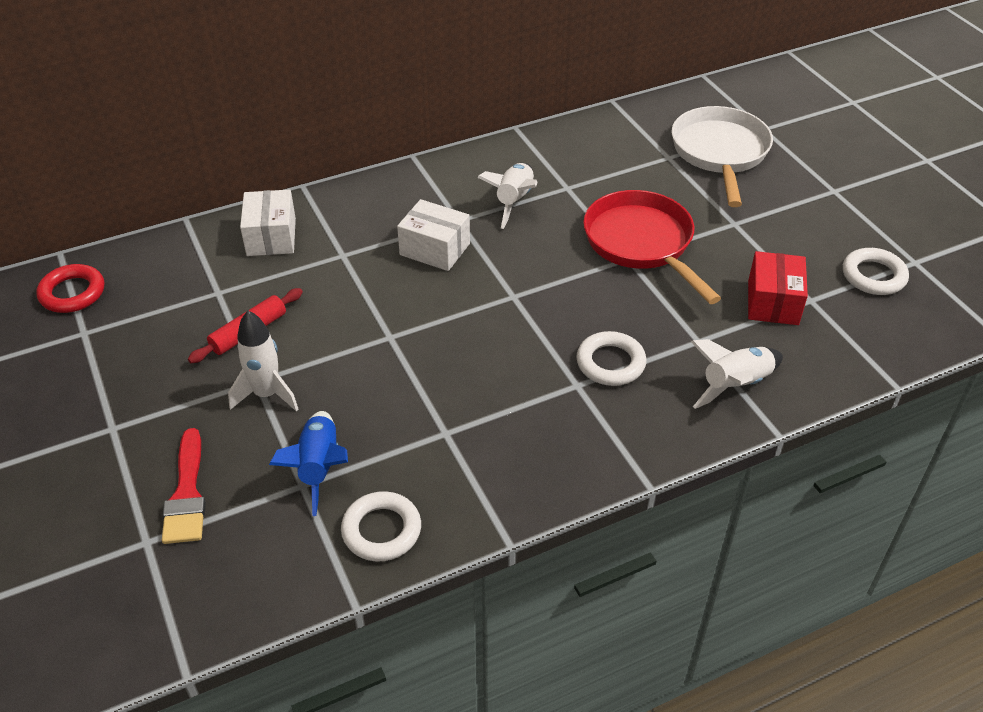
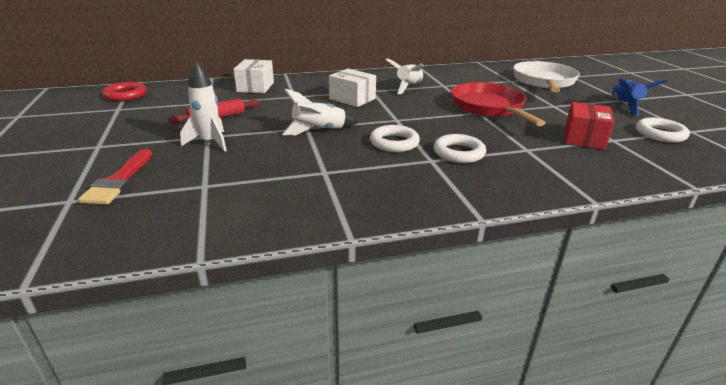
camera: 10 degrees right, 15 degrees down
blue rocket [269,411,348,516] -> blue rocket moved to [611,78,667,116]
white ring [341,491,421,561] -> white ring moved to [370,125,420,152]
white rocket [691,339,783,409] -> white rocket moved to [282,89,359,135]

